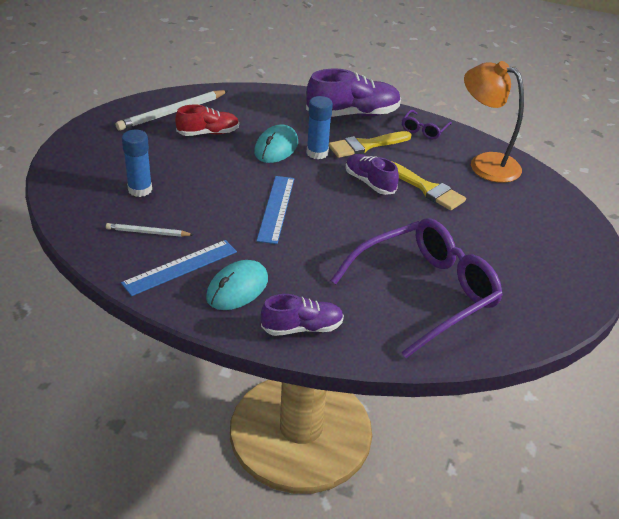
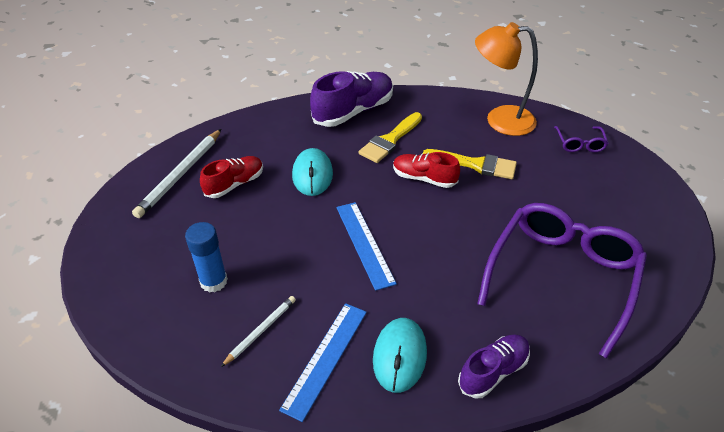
camera: 25 degrees left, 5 degrees up
white pencil [106,223,194,237] -> white pencil turned 150 degrees clockwise [221,296,296,367]
blue glue stick [307,96,333,159] -> none
purple shoe [346,154,399,195] -> red shoe [393,152,460,188]
purple glasses [402,110,452,139] -> purple glasses moved to [554,126,609,152]

